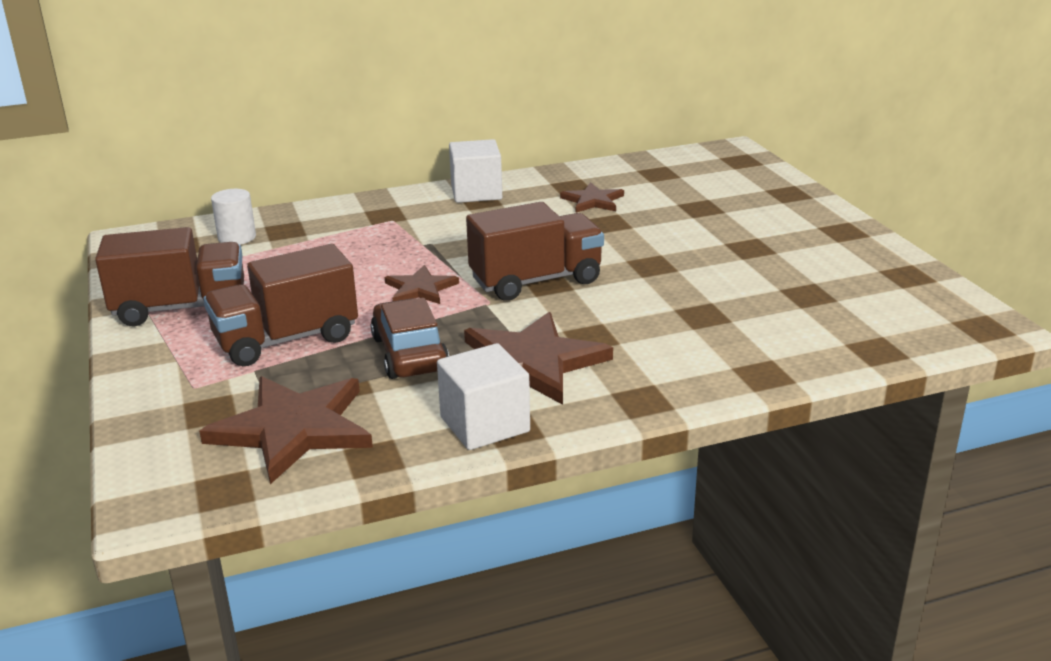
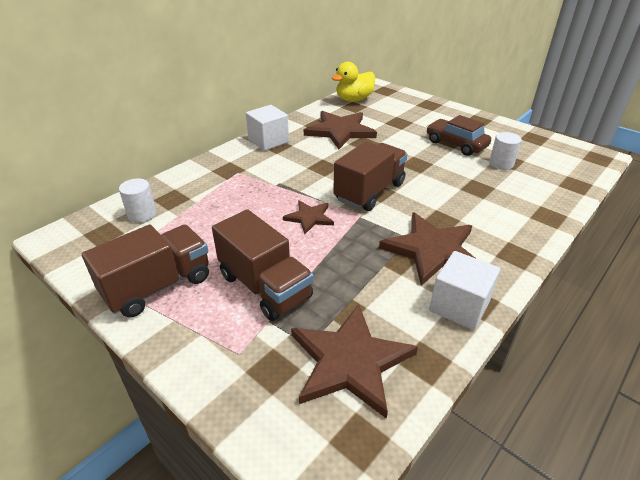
camera: 30 degrees left, 10 degrees up
brown truck [203,244,358,366] -> brown truck turned 75 degrees counterclockwise [212,209,314,321]
brown car [371,298,449,379] -> brown car moved to [427,115,491,156]
brown star [560,182,624,213] -> brown star [304,111,377,149], size x1.83
none -> yellow duck [332,62,375,102]
none -> white cylinder [489,132,522,170]

